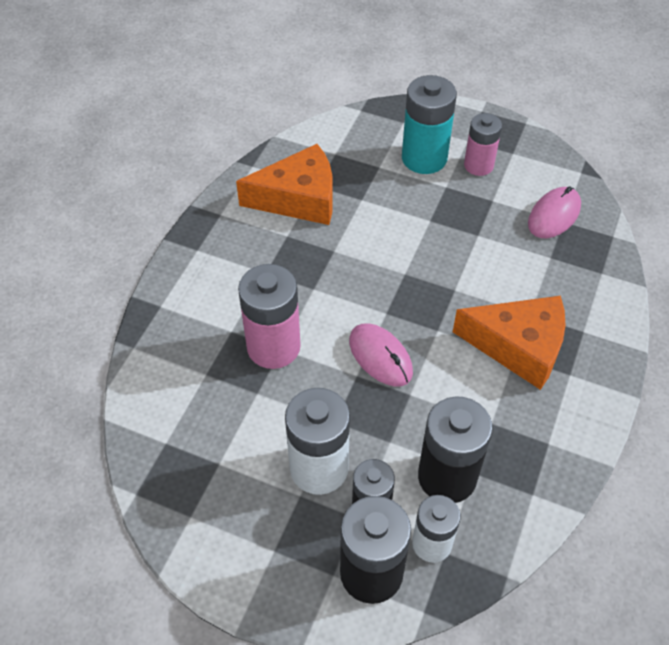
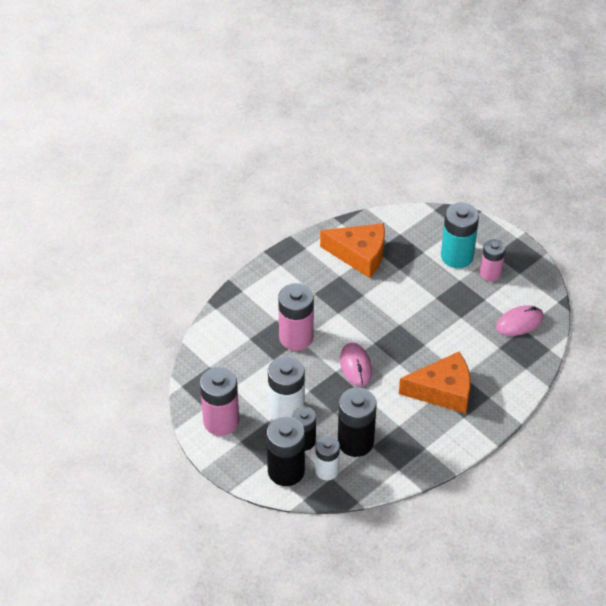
camera: 25 degrees right, 5 degrees down
orange cheese [453,296,566,390] -> orange cheese turned 45 degrees counterclockwise [399,352,470,414]
none -> pink battery [200,367,239,436]

